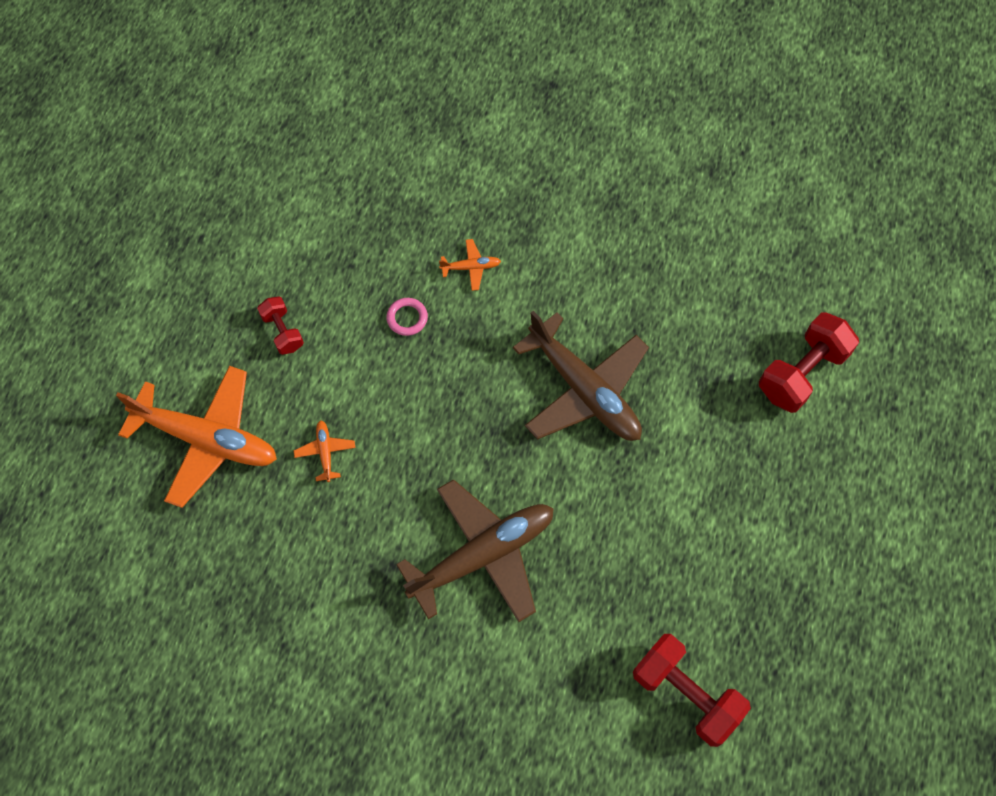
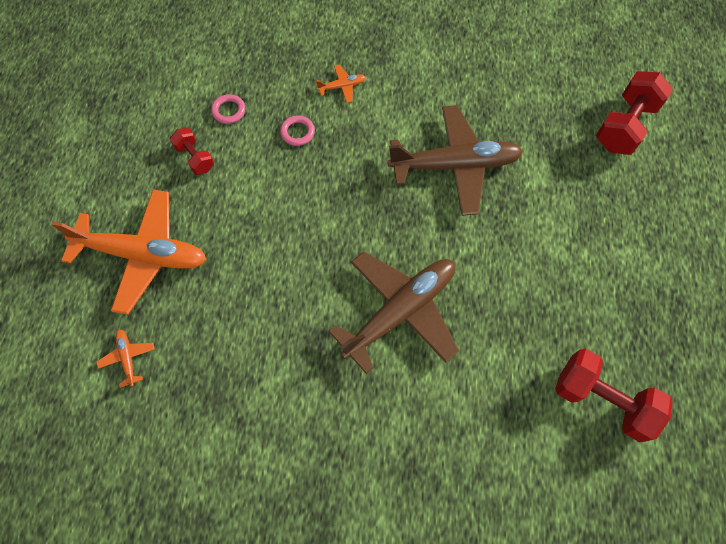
camera: 10 degrees left, 0 degrees up
orange plane [294,420,355,482] -> orange plane moved to [96,329,155,388]
brown plane [513,311,649,441] -> brown plane turned 45 degrees counterclockwise [388,105,523,216]
none -> pink ring [211,94,245,124]

